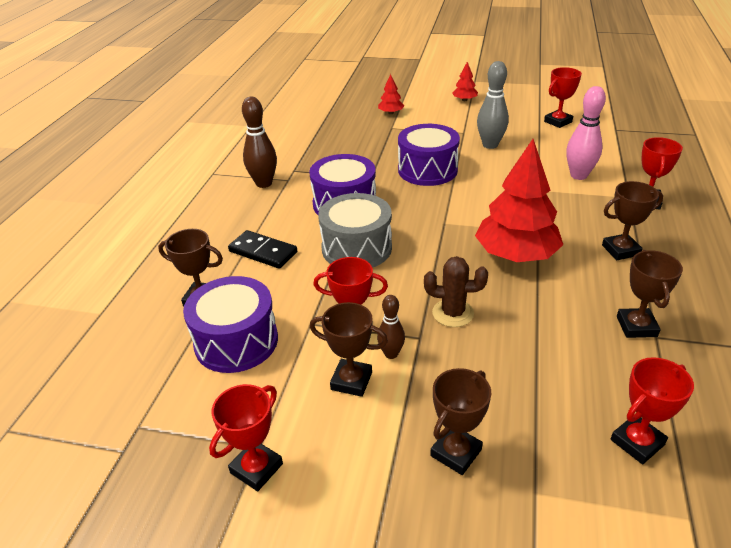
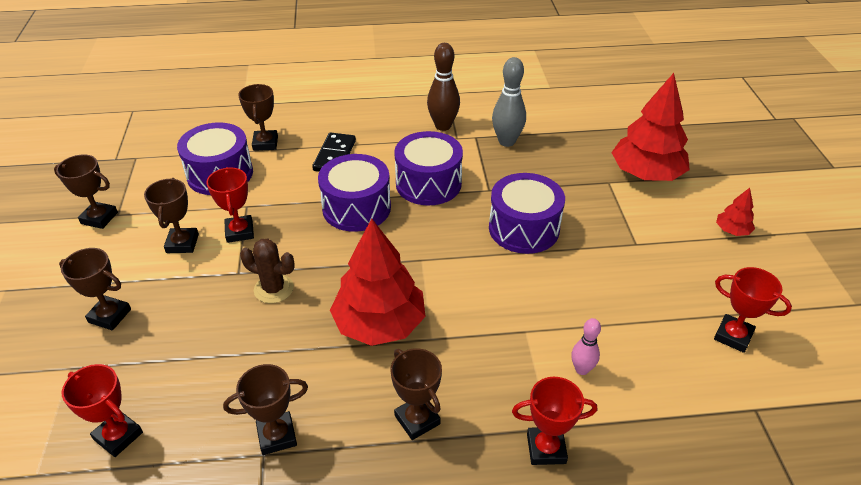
camera: 70 degrees right, 5 degrees up
red trophy [209,384,283,491] -> brown trophy [54,154,118,229]
grey drum [318,193,392,268] -> purple drum [318,154,391,232]
brown bowling pin [377,295,405,359] -> none
red tree [378,74,404,114] -> red tree [611,73,690,181], size x2.23
brown cactus [424,256,488,327] -> brown cactus turned 60 degrees counterclockwise [240,239,295,303]
grey bowling pin [477,61,509,149] -> grey bowling pin moved to [492,57,526,147]
pink bowling pin [567,86,606,180] -> pink bowling pin [571,318,601,375], size x0.59

